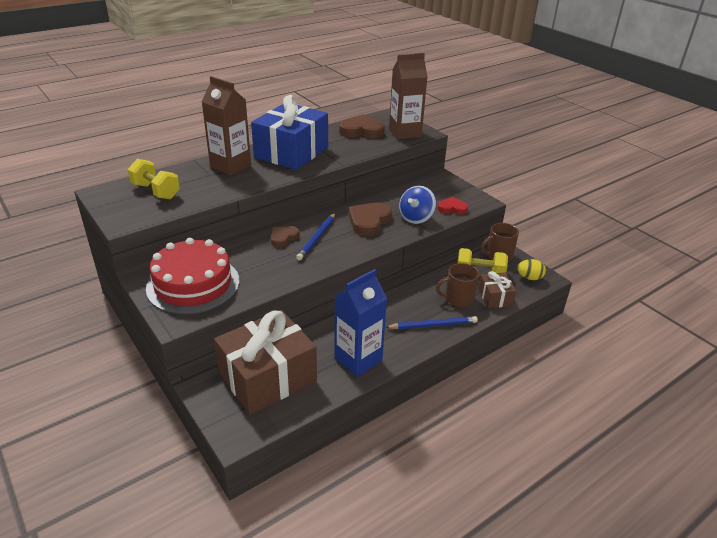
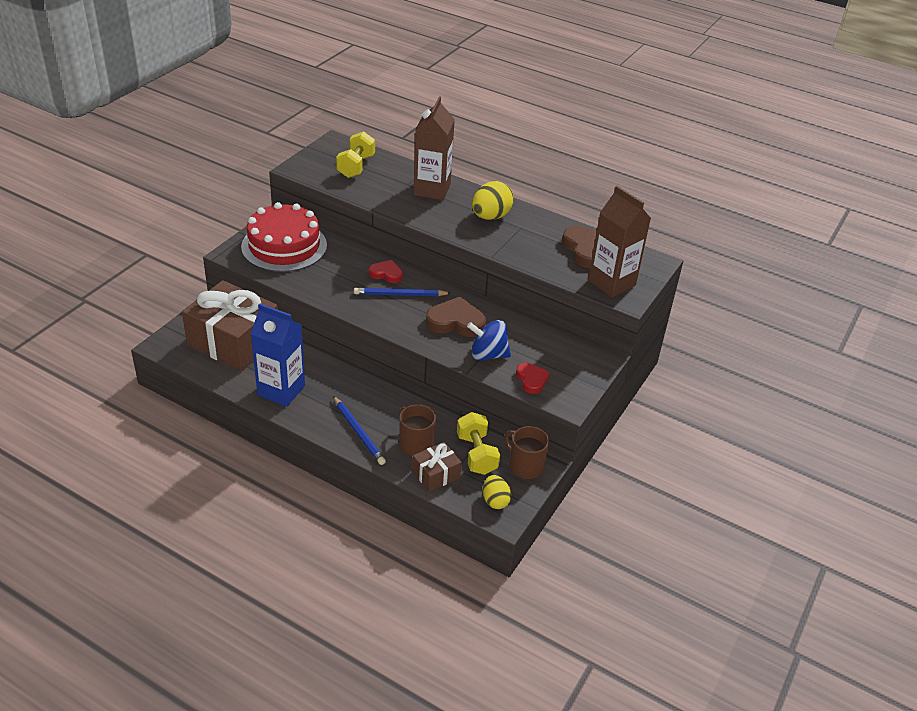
camera: 65 degrees right, 5 degrees up
blue gift [251,95,328,170] -> yellow egg [472,181,514,220]
brown heart [271,226,300,247] -> red heart [369,260,403,283]

